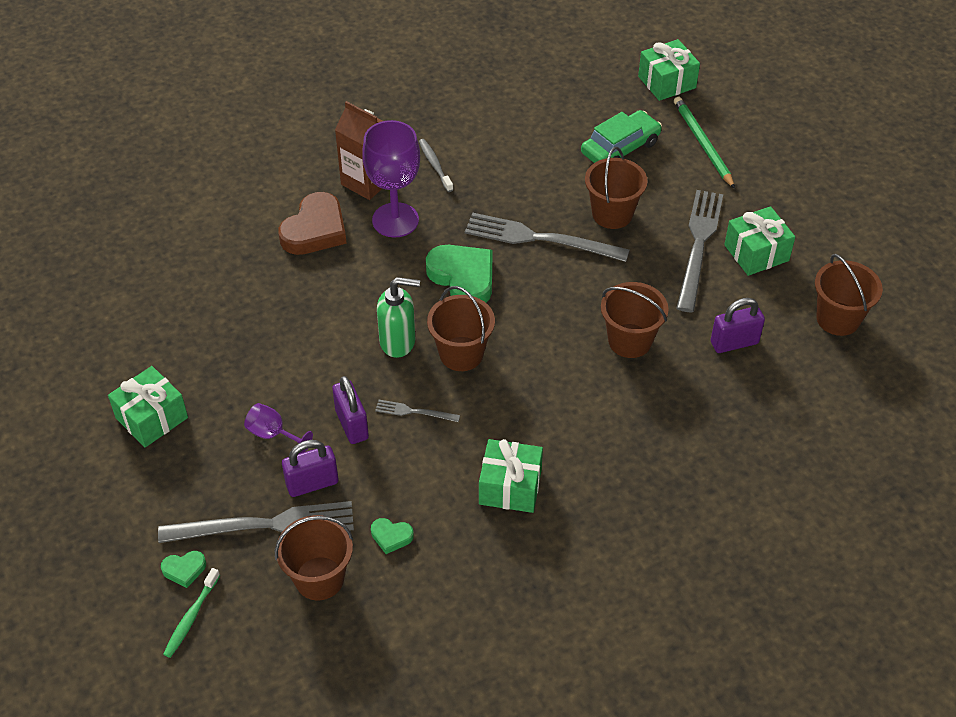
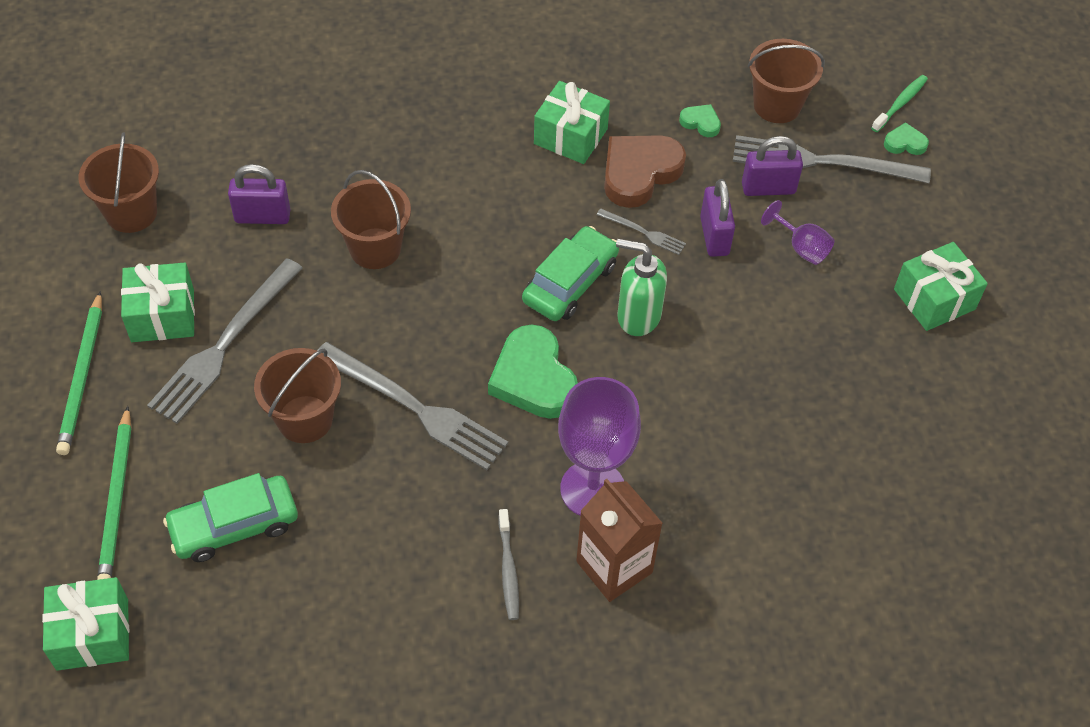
camera: 165 degrees left, 5 degrees up
brown heart [278,192,347,255] -> brown heart moved to [604,135,686,208]
brown bucket [427,286,495,371] -> green car [522,226,619,321]
none -> green pencil [56,291,102,455]

